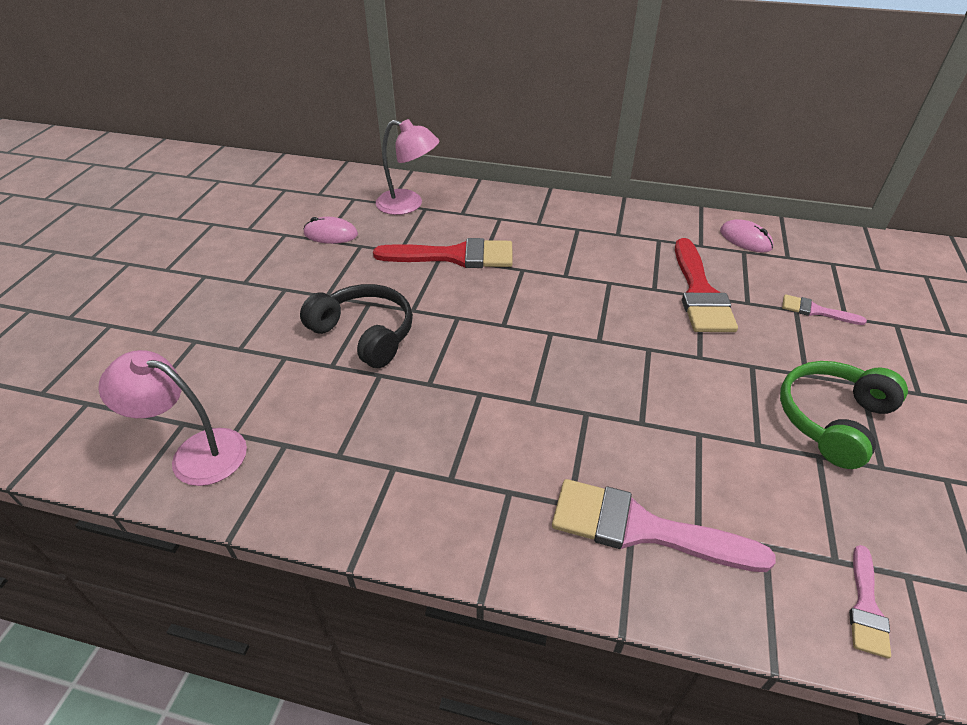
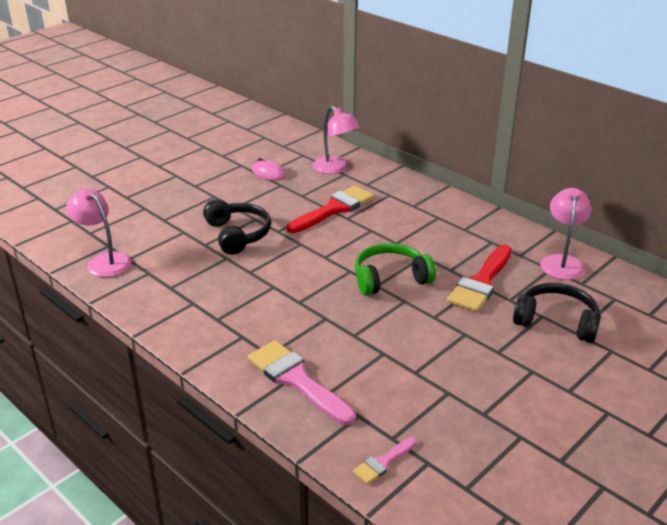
camera: 30 degrees right, 10 degrees down
red brush [373,238,513,268] -> red brush turned 75 degrees counterclockwise [287,185,374,233]
pink mouse [720,219,774,253] -> pink lamp [540,188,592,280]
green headphones [780,361,908,469] -> green headphones moved to [355,243,436,296]
pink brush [782,294,867,325] -> black headphones [513,283,601,343]

